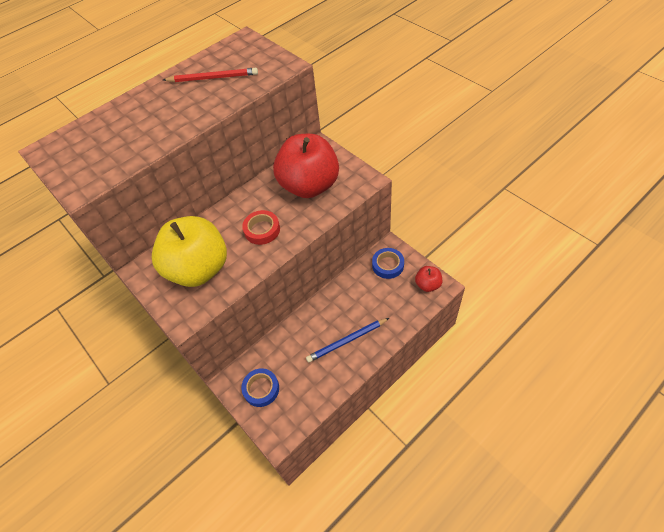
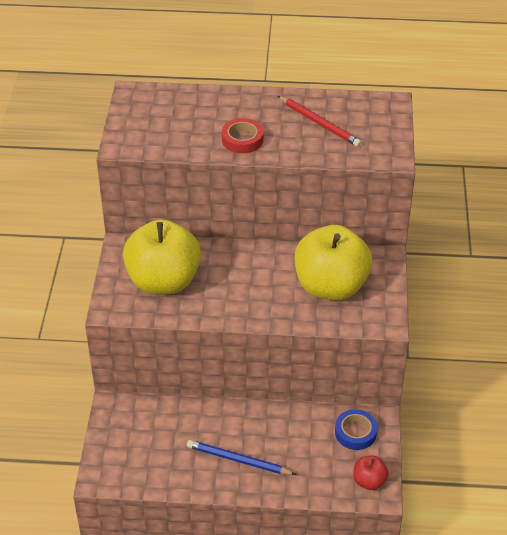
camera: 40 degrees right, 10 degrees down
blue tape [241,368,279,407] -> none
red tape [242,210,280,245] -> red tape moved to [222,118,263,153]
red apple [273,134,339,198] -> yellow apple [295,225,372,300]

